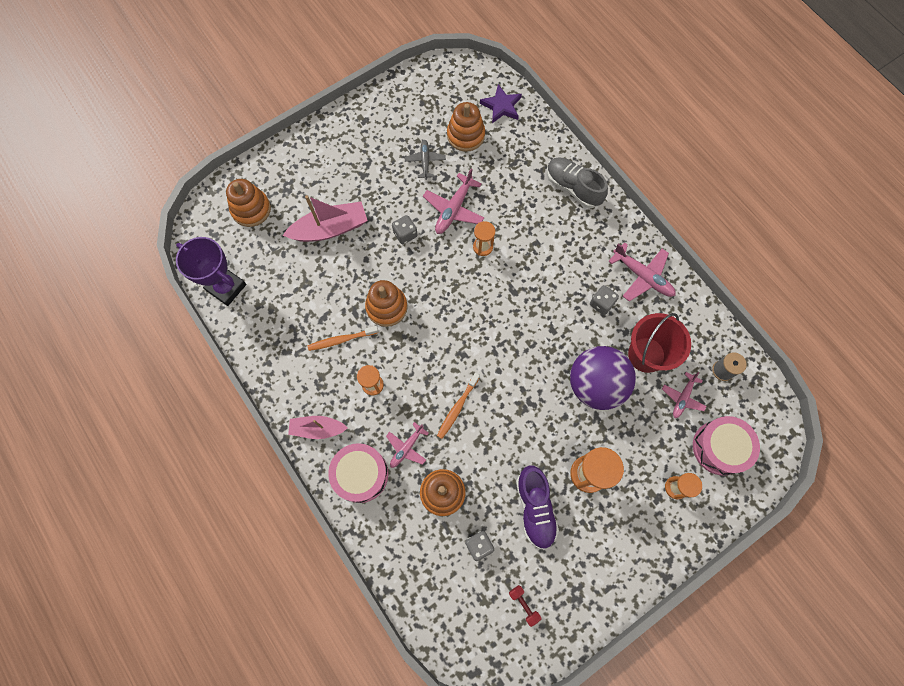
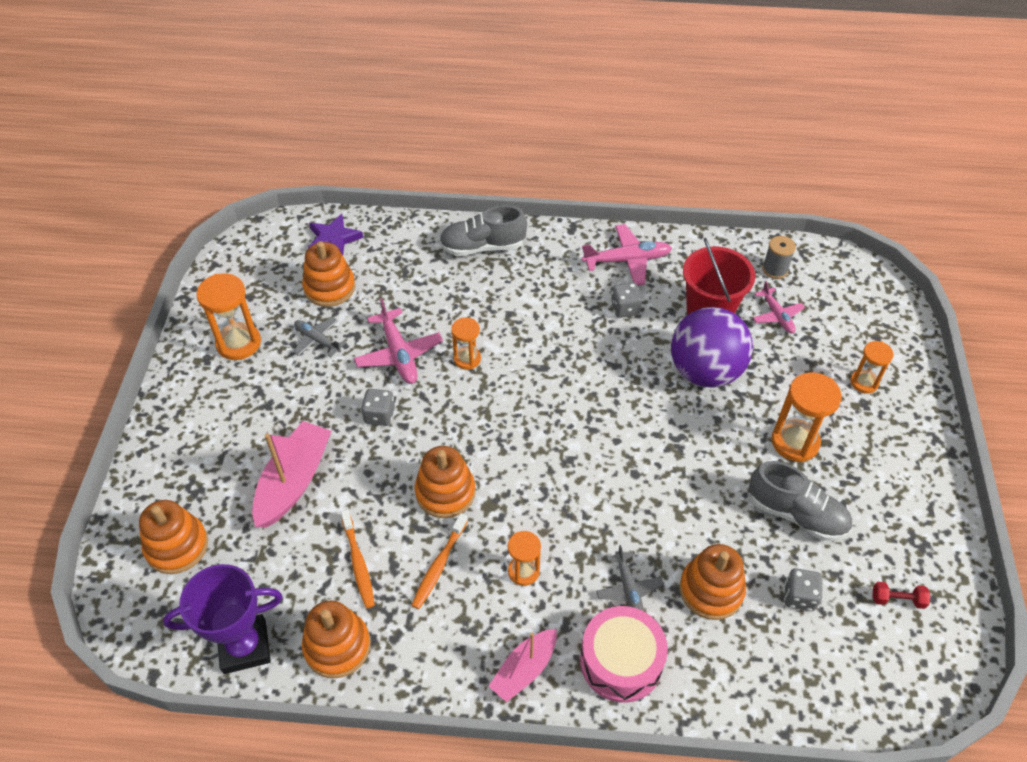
camera: 50 degrees left, 20 degrees down
pink plane [386,422,429,468] -> grey plane [596,545,664,611]
orange toothbrush [437,373,480,439] -> orange toothbrush moved to [341,509,375,608]
purple shoe [516,465,559,550] -> grey shoe [749,461,852,541]
pink drum [693,416,760,475] -> none
none -> orange hourglass [196,273,261,360]
none -> orange stacking toy [302,601,371,678]

